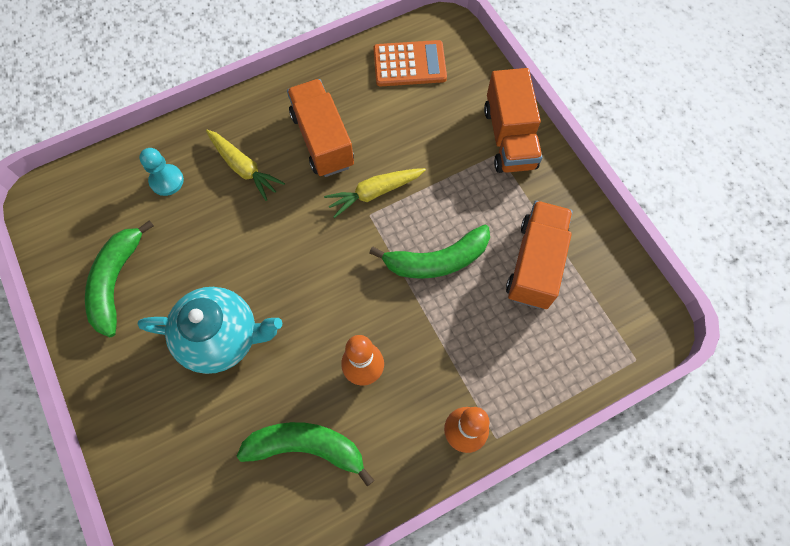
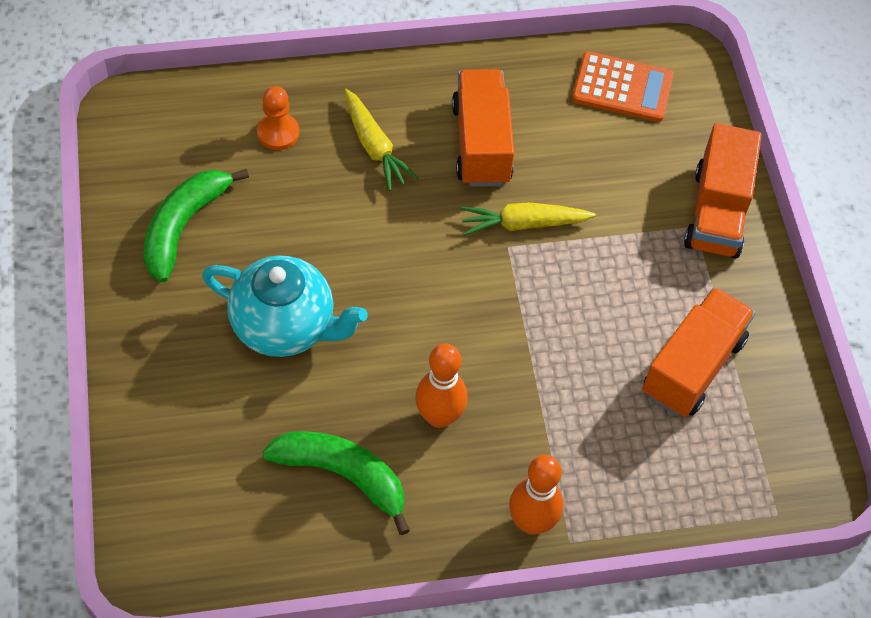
camera: 15 degrees right, 10 degrees down
turquoise pawn [139,148,184,196] -> orange pawn [257,86,299,150]
green banana [370,225,490,279] -> none

